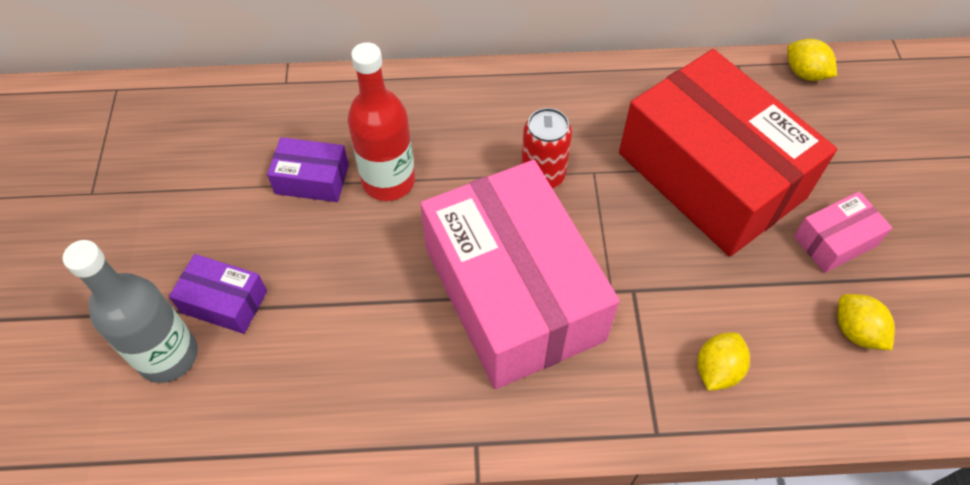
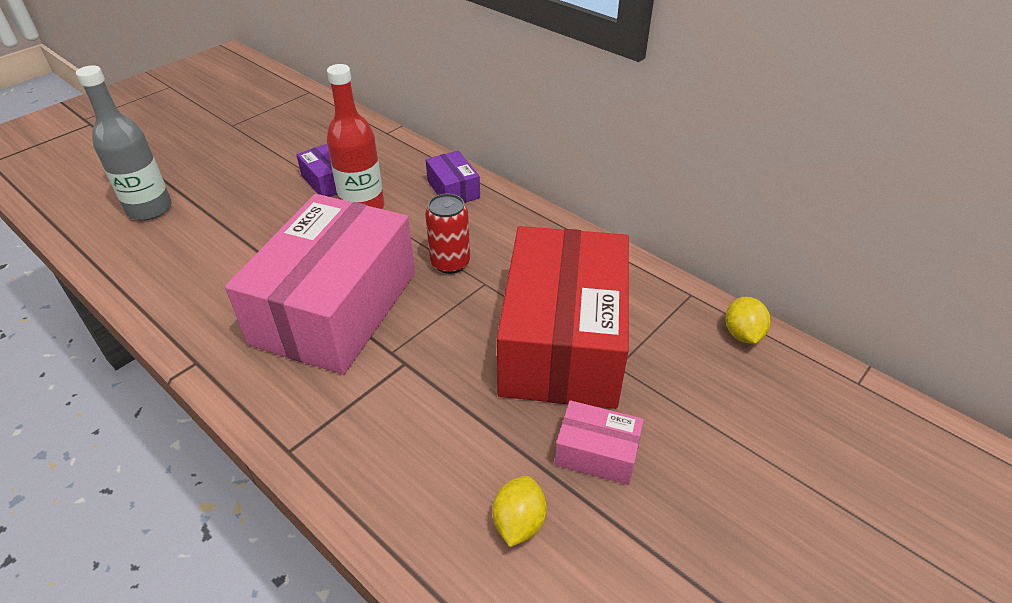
camera: 45 degrees right, 15 degrees down
purple box [169,254,267,334] -> purple box moved to [426,151,480,203]
yellow lemon [697,332,750,391] -> none

